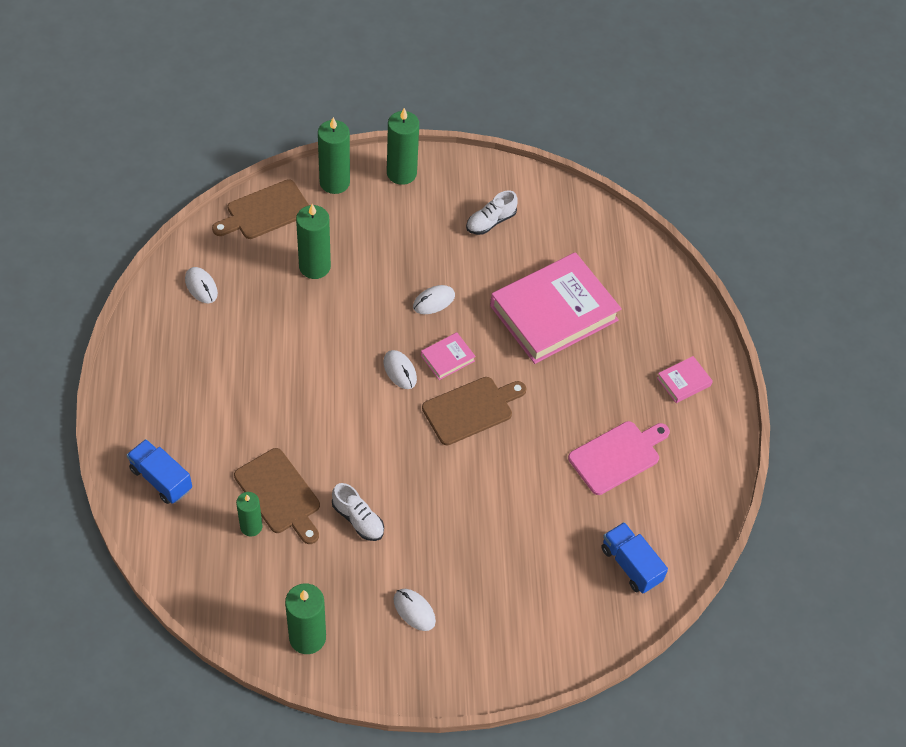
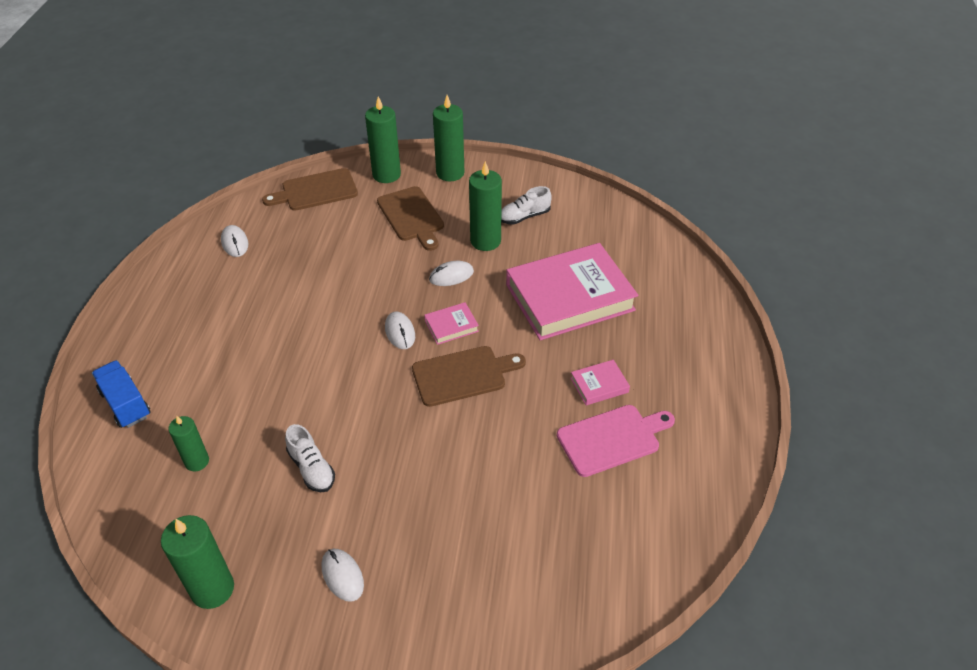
camera: 15 degrees right, 10 degrees down
brown cutting board [234,448,320,544] -> brown cutting board moved to [377,186,444,251]
green candle [296,204,331,279] -> green candle moved to [469,161,502,251]
blue truck [601,522,668,594] -> none
pink book [657,356,713,403] -> pink book moved to [571,360,630,405]

